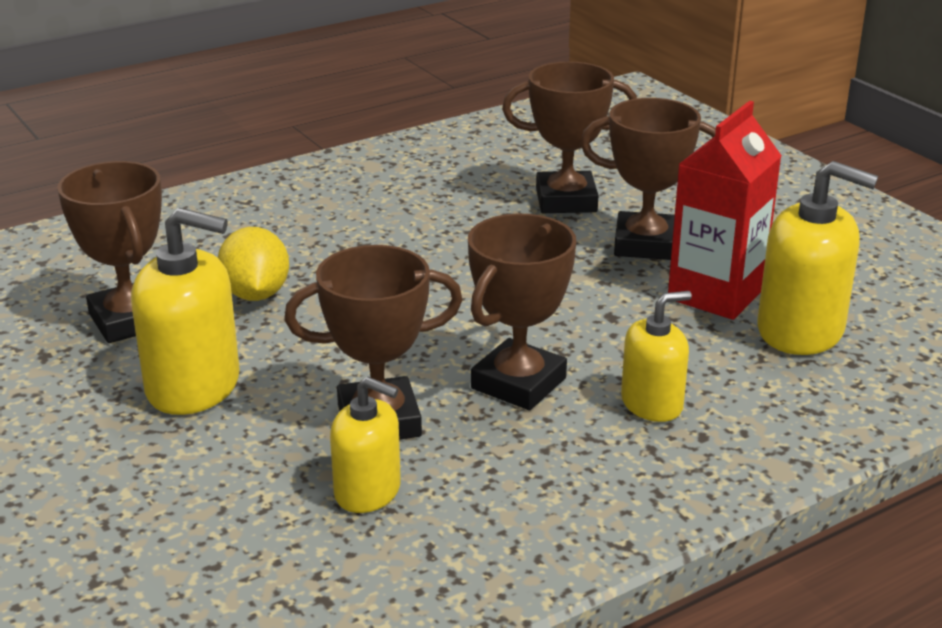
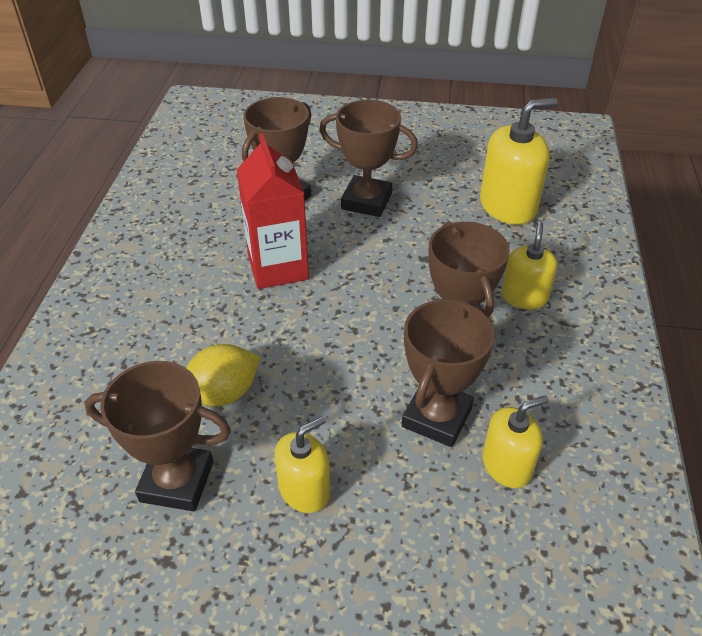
camera: 50 degrees left, 15 degrees up
yellow soap dispenser [131,208,240,415] -> yellow soap dispenser [275,416,330,513], size x0.62
yellow lemon [218,227,289,301] -> yellow lemon turned 60 degrees counterclockwise [186,344,260,407]
brown trophy [580,98,716,260] -> brown trophy turned 60 degrees clockwise [319,100,418,217]
red carton [668,101,782,320] -> red carton moved to [237,133,309,289]

